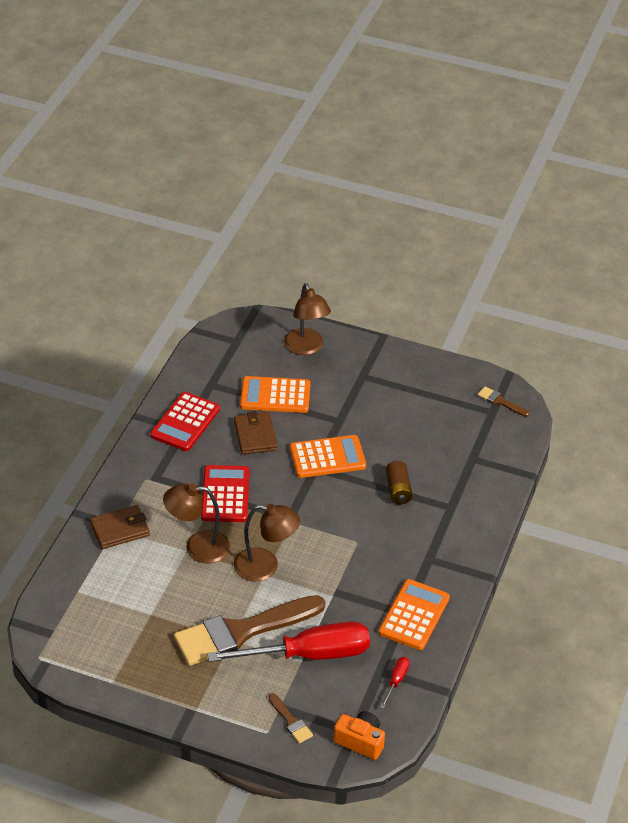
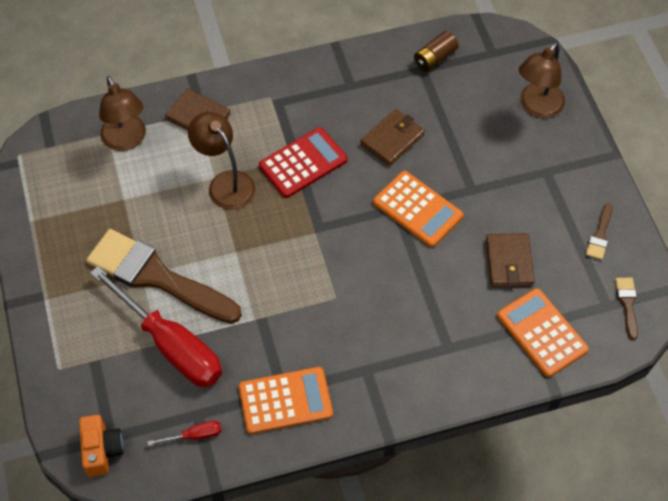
camera: 55 degrees right, 15 degrees up
red calculator [150,392,220,451] -> none
brown lamp [234,504,300,582] -> brown lamp moved to [99,76,146,151]
orange calculator [240,376,311,413] -> orange calculator moved to [497,288,589,377]
brown brush [268,693,313,743] -> brown brush moved to [586,204,612,260]
brown battery [386,461,413,504] -> brown battery moved to [414,31,459,72]
none -> brown wallet [486,233,535,287]

